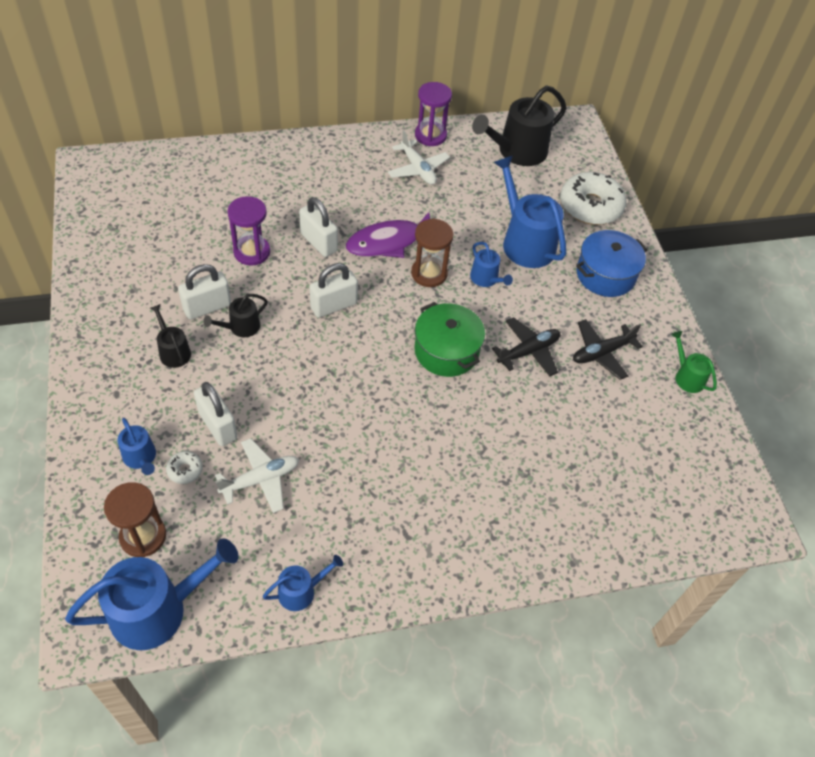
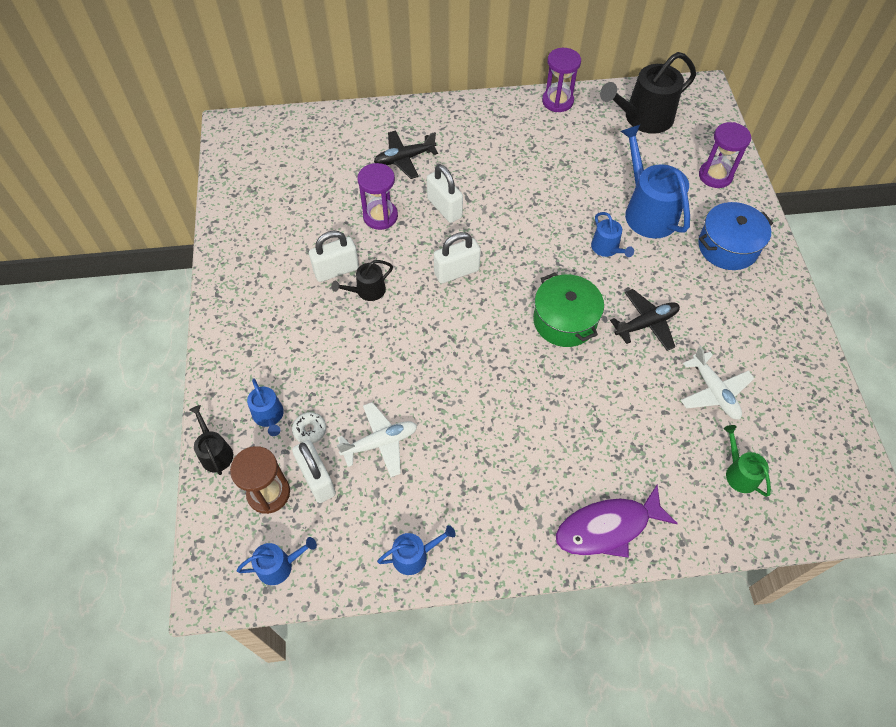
camera: 10 degrees right, 5 degrees up
blue watering can [65,538,239,650] -> blue watering can [236,537,317,585], size x0.51
black watering can [150,304,191,368] -> black watering can moved to [189,405,233,475]
white padlock [194,382,237,446] -> white padlock moved to [292,440,336,503]
purple fish [346,212,430,258] -> purple fish moved to [556,485,678,558]
white plane [388,130,450,185] -> white plane moved to [681,346,754,419]
brown hourglass [411,219,454,287] -> none
white donut [560,172,627,225] -> purple hourglass [699,122,751,188]
black plane [573,319,643,380] -> black plane moved to [374,130,438,179]
green watering can [671,331,717,393] -> green watering can moved to [724,425,771,497]

